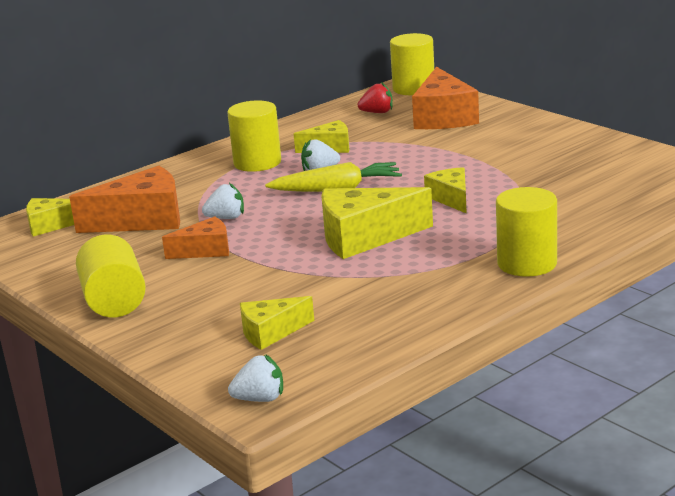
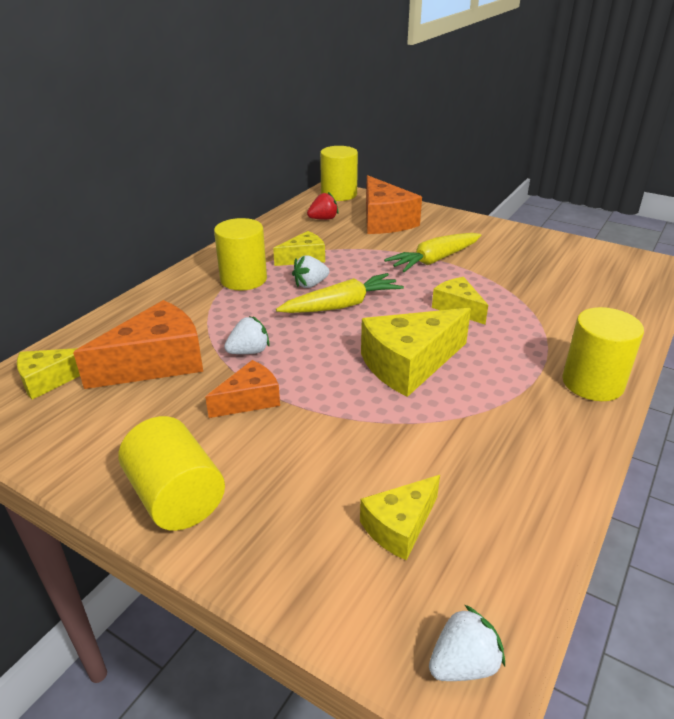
camera: 20 degrees left, 10 degrees up
none -> yellow carrot [384,233,481,272]

